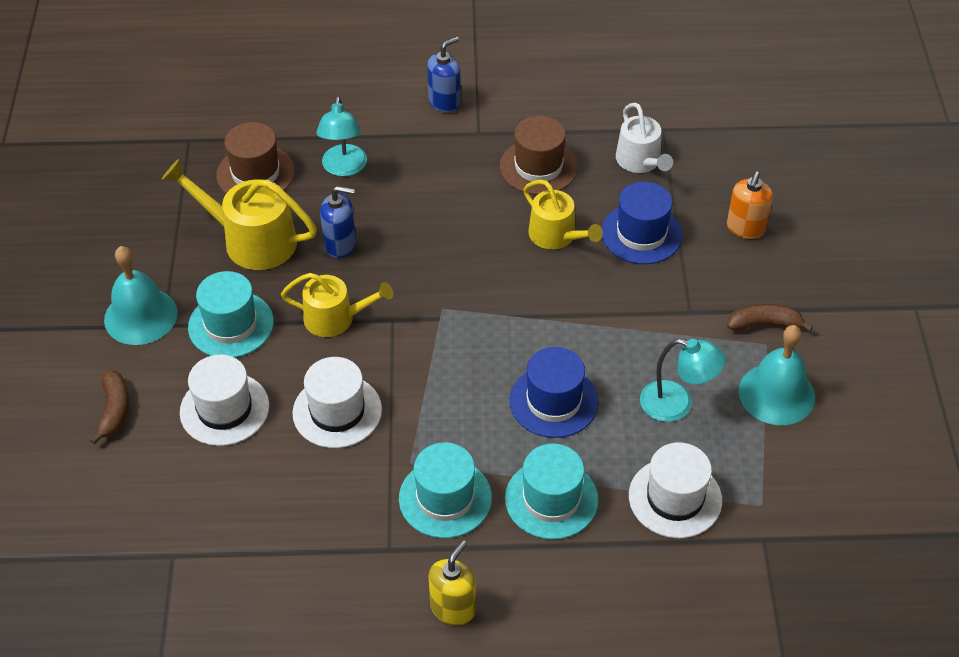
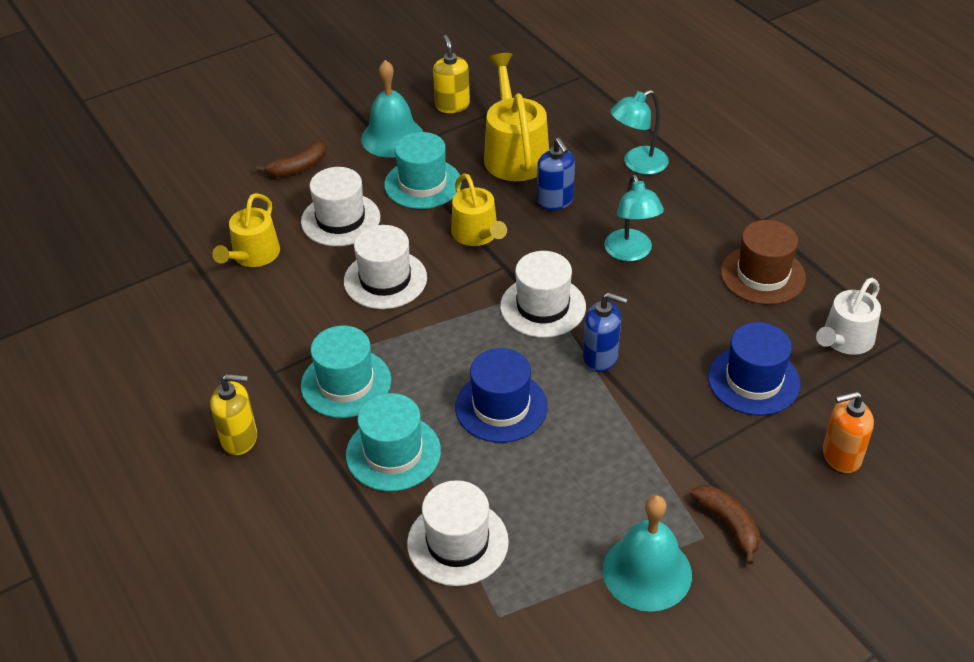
camera: 60 degrees right, 5 degrees down
brown hat [216,122,295,193] -> none
blue soap dispenser [427,37,461,113] -> blue soap dispenser moved to [583,292,627,372]
yellow watering can [523,180,603,249] -> yellow watering can moved to [212,193,280,267]
turquoise lamp [640,339,726,422] -> turquoise lamp moved to [604,175,664,261]
none -> yellow soap dispenser [433,35,470,113]
none -> white hat [500,251,586,338]

